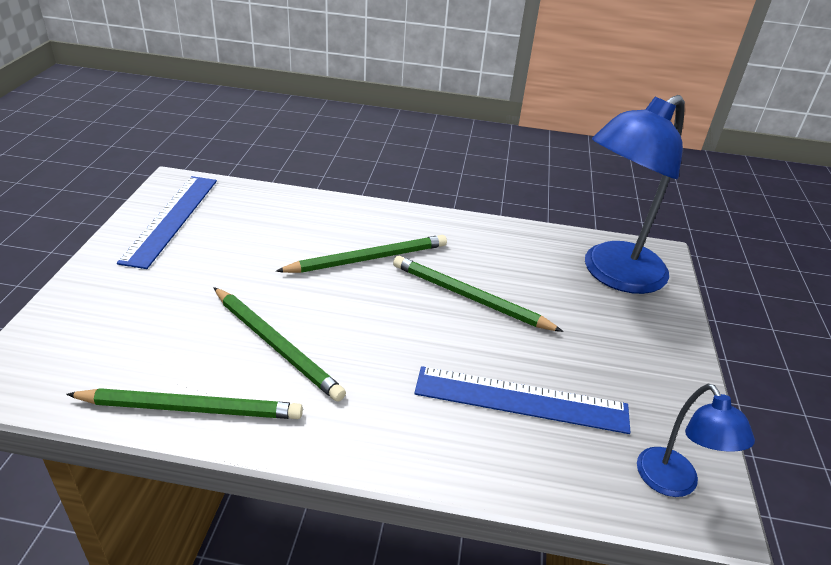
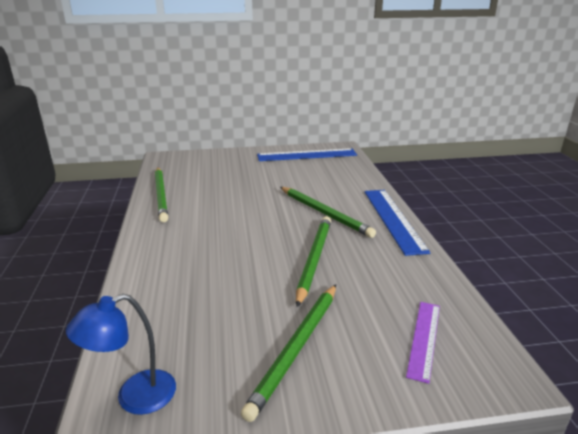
camera: 75 degrees right, 10 degrees down
green pencil [213,287,346,402] -> green pencil moved to [241,285,336,422]
blue ruler [414,366,631,434] -> blue ruler moved to [364,190,430,256]
blue lamp [585,95,685,294] -> purple ruler [406,302,440,384]

